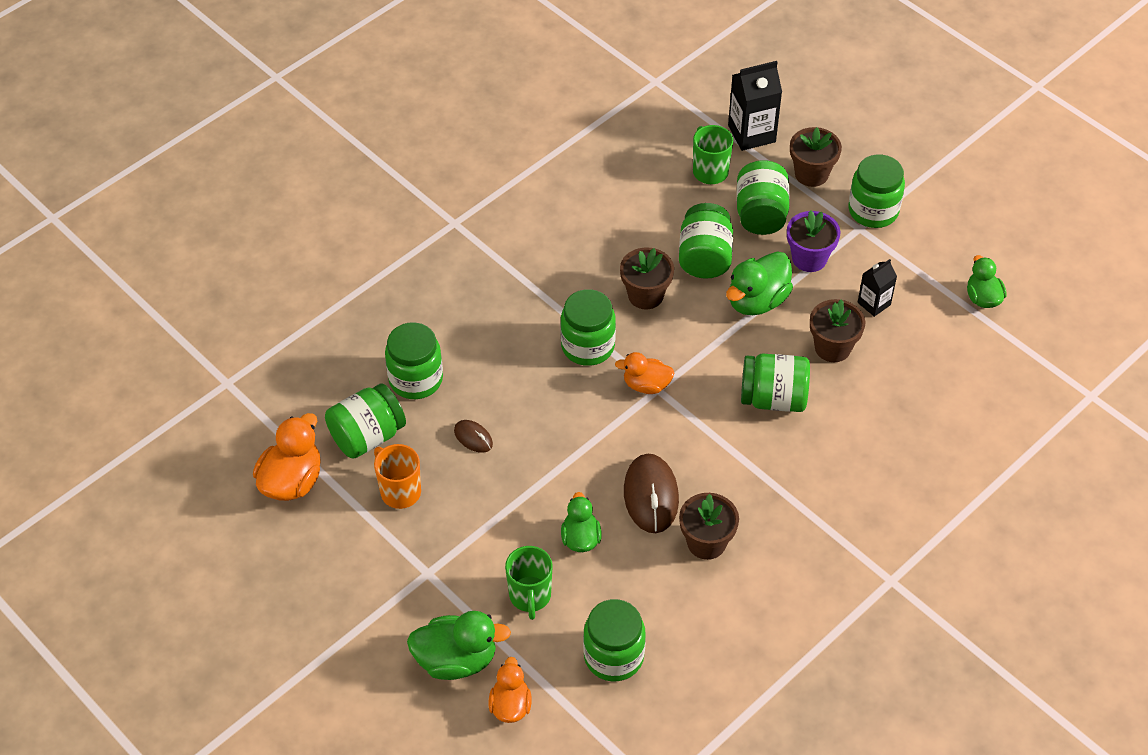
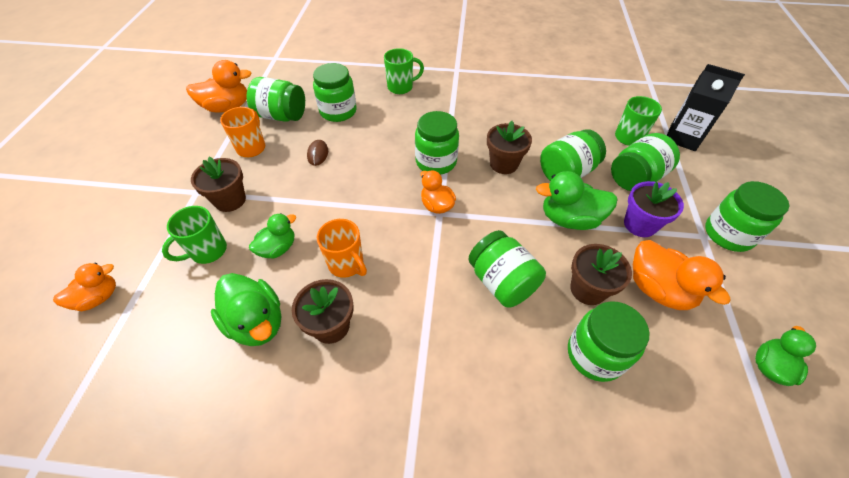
camera: 50 degrees right, 0 degrees up
green duck [407,611,511,680] -> green duck moved to [211,273,281,346]
green jar [583,599,646,681] -> green jar moved to [568,301,649,382]
brown mouse [624,454,679,533] -> orange mug [317,219,367,278]
brown flower pot [790,127,842,187] -> brown flower pot moved to [191,157,246,212]
black carton [858,259,897,317] -> orange duck [633,240,731,310]
none -> green mug [384,48,424,94]

